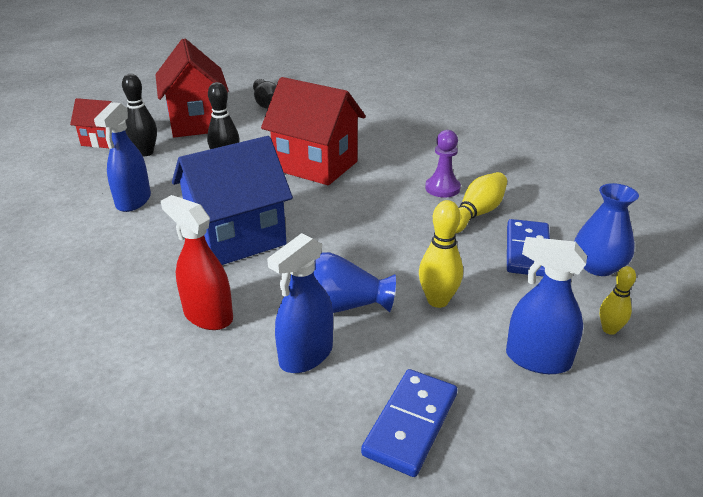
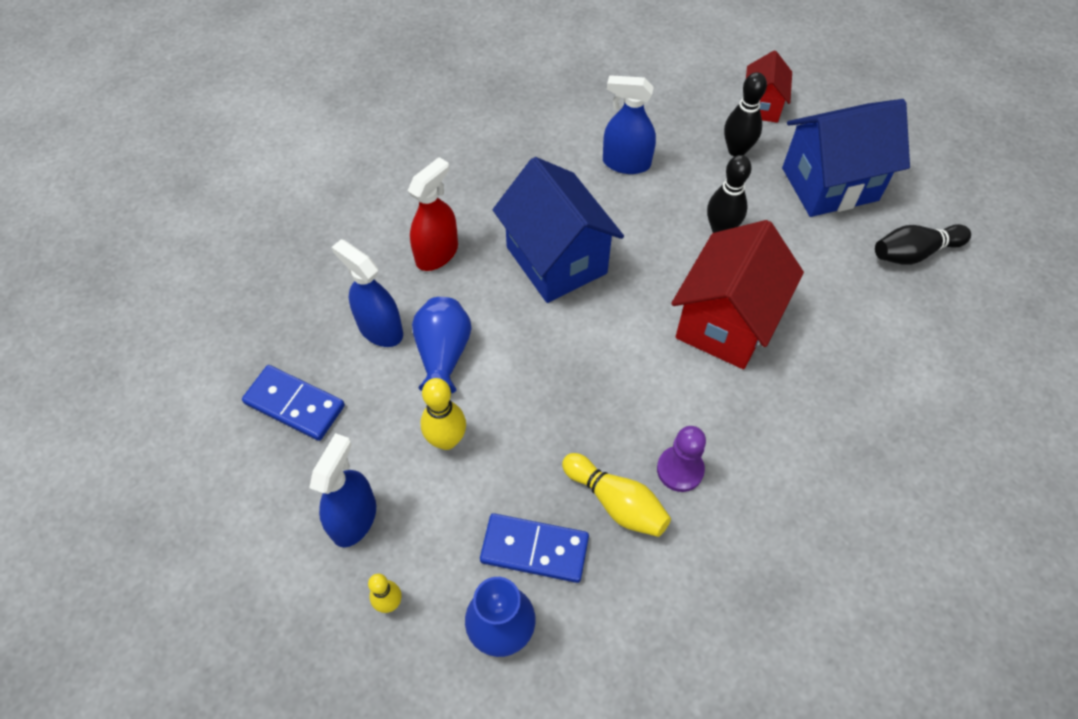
camera: 90 degrees right, 25 degrees up
red house [155,39,229,137] -> blue house [782,99,910,217]

